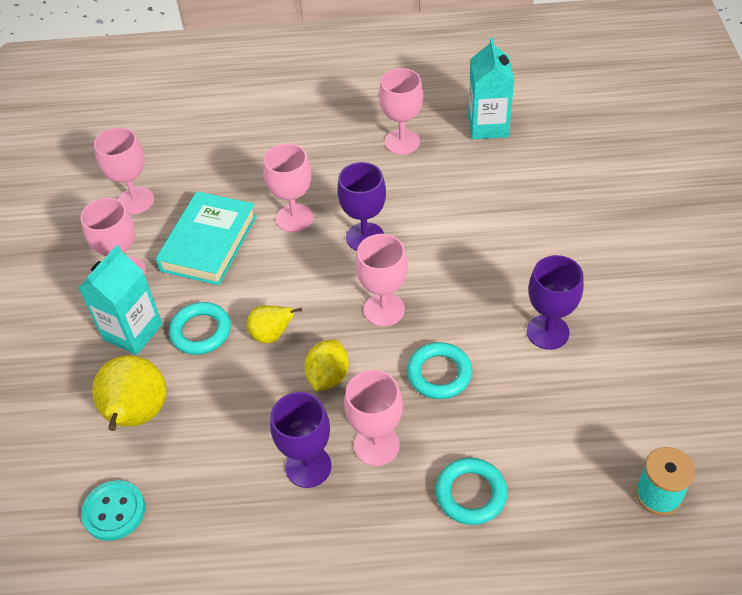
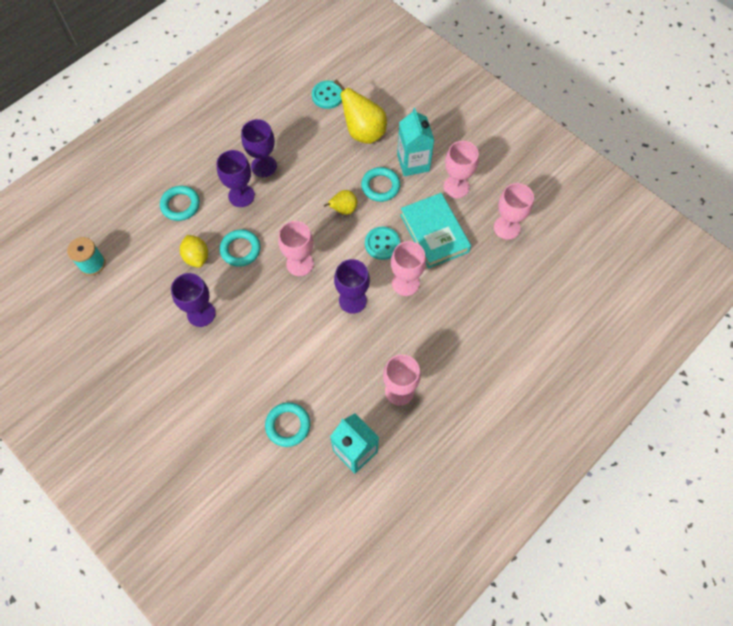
camera: 135 degrees right, 15 degrees up
yellow lemon [304,339,349,392] -> yellow lemon moved to [180,235,208,268]
pink goblet [344,370,403,466] -> purple goblet [217,150,255,207]
none -> turquoise ring [265,402,310,447]
none -> turquoise button [365,227,400,260]

